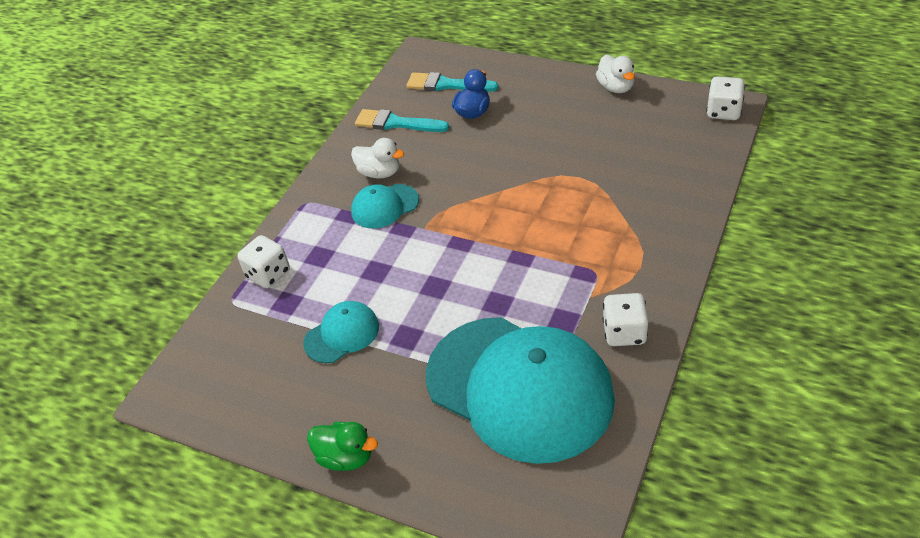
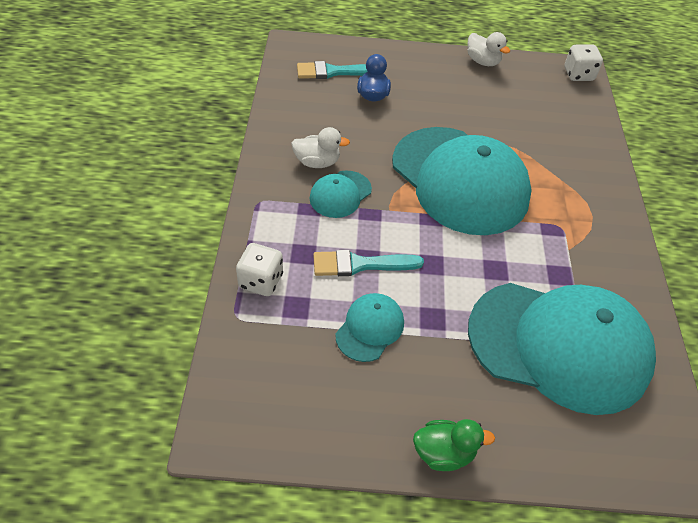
camera: 30 degrees left, 5 degrees up
turquoise brush [355,109,449,132] -> turquoise brush moved to [313,250,424,276]
white dice [603,293,649,346] -> none
none -> turquoise cap [392,127,532,235]

